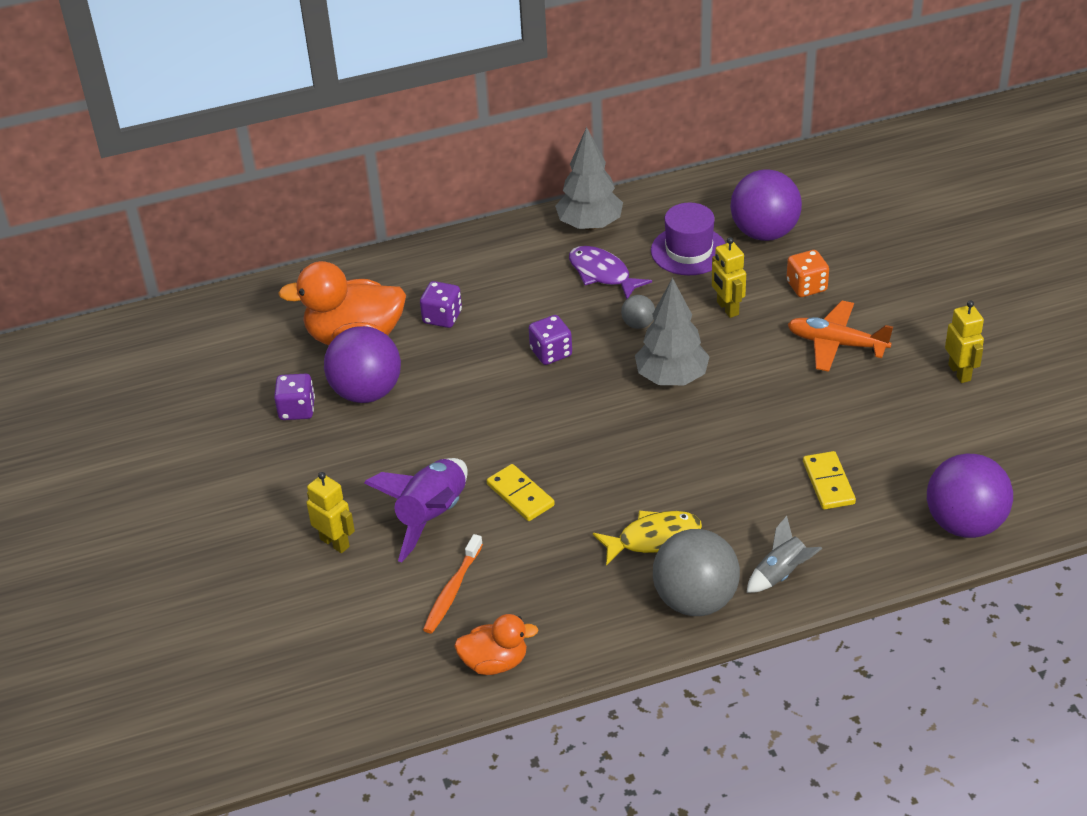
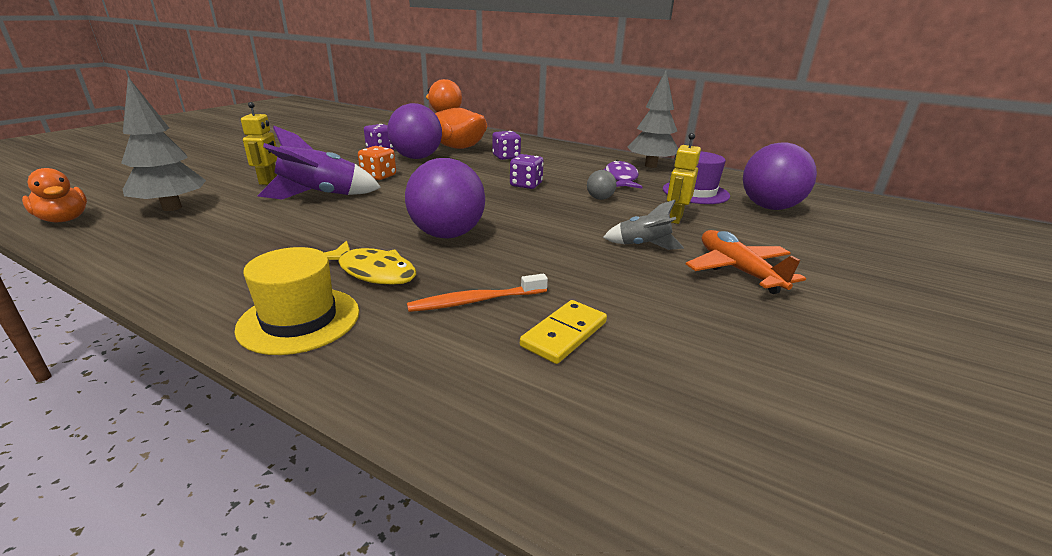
camera: 45 degrees right, 15 degrees down
orange toothbrush [423,534,483,634] -> orange toothbrush moved to [407,274,548,312]
orange duck [454,614,539,675] -> orange duck moved to [22,168,87,222]
yellow domino [487,464,555,521] -> none
grey tree [635,278,710,385] -> grey tree moved to [121,77,206,211]
grey ball [653,529,740,616] -> yellow hat [234,247,359,355]
grey rocket [747,516,822,593] -> grey rocket moved to [603,200,684,250]
orange dice [786,250,829,297] -> orange dice moved to [358,146,396,180]
purple ball [927,454,1013,538] -> purple ball moved to [405,158,485,238]
yellow robot [945,300,984,383] -> none

